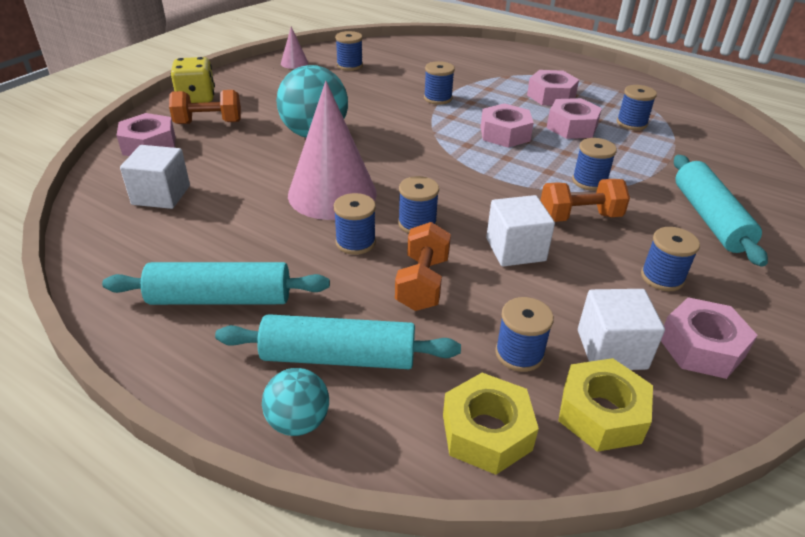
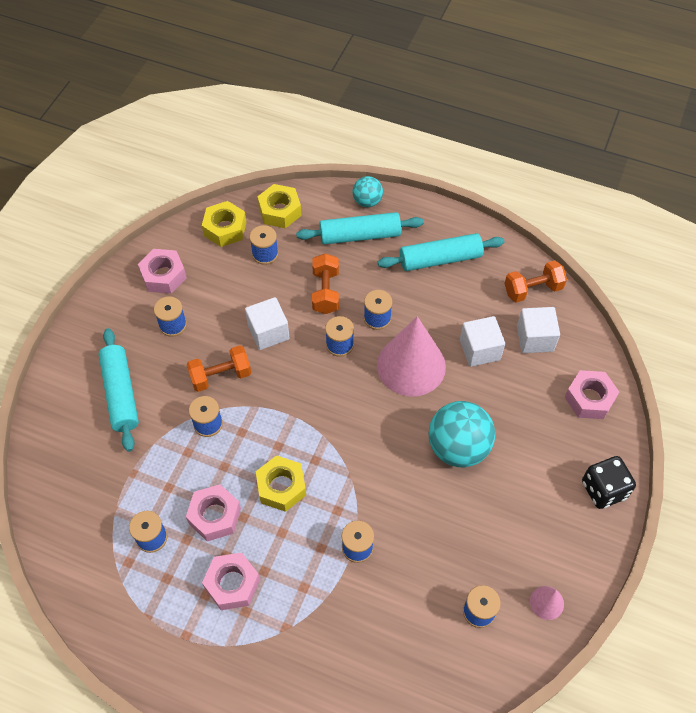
camera: 170 degrees right, 20 degrees up
orange dumbbell [169,90,241,124] -> orange dumbbell moved to [504,260,567,302]
yellow dice [170,57,215,103] -> black dice [582,456,636,509]
pink nut [481,103,534,148] -> yellow nut [256,455,306,512]
white cube [578,289,665,370] -> white cube moved to [460,316,505,367]

